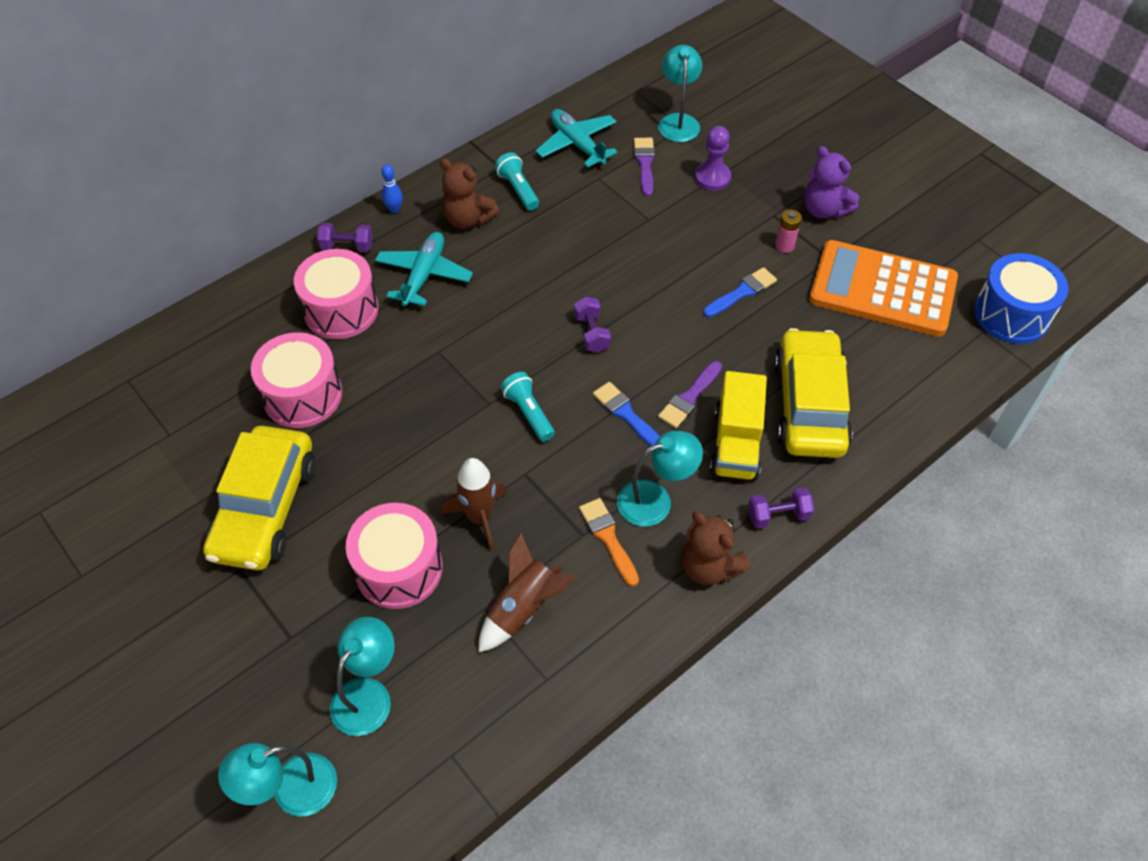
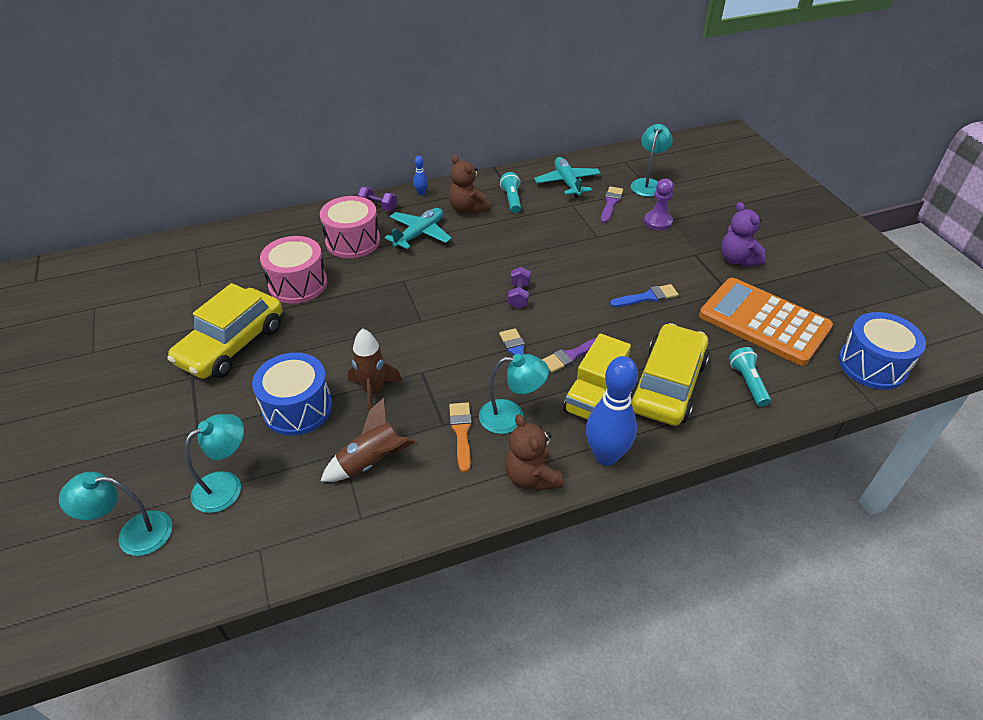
camera: 20 degrees right, 10 degrees down
pink drum [346,503,443,609] -> blue drum [252,352,333,436]
turquoise flashlight [500,372,555,442] -> turquoise flashlight moved to [729,347,771,407]
purple dumbbell [748,487,815,528] -> blue bowling pin [586,356,638,466]
pink battery [775,209,802,253] -> none

